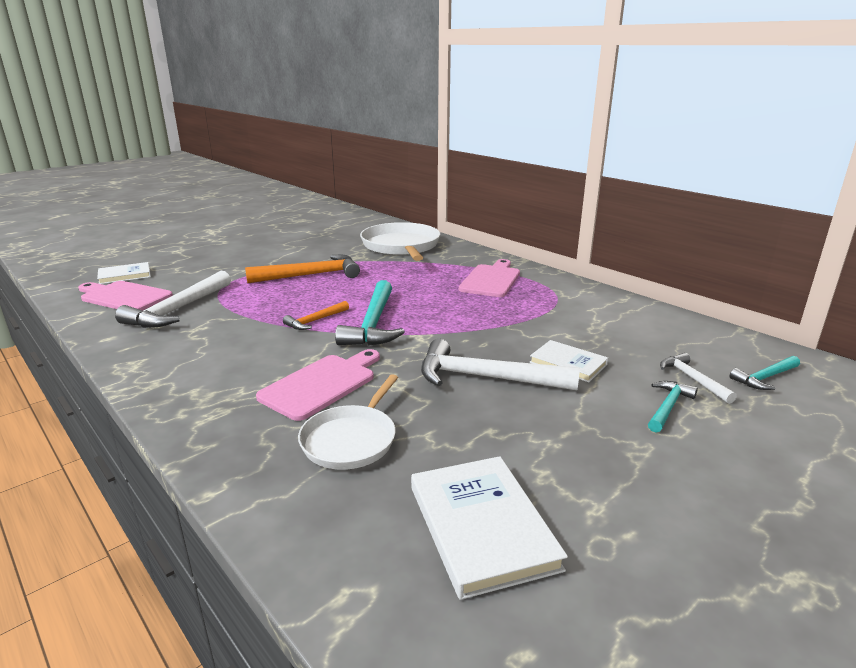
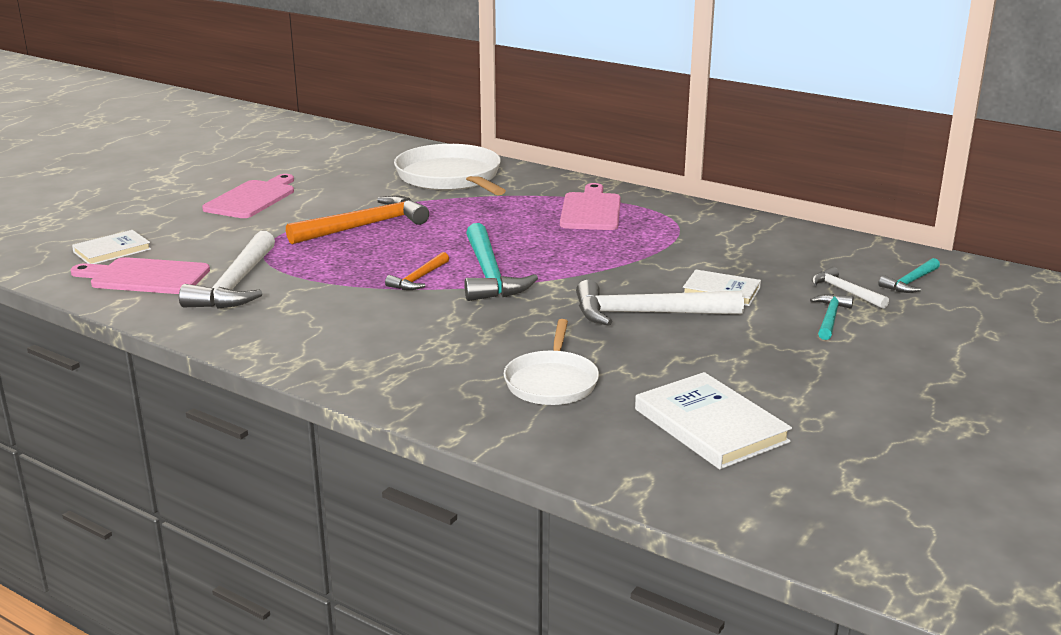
camera: 15 degrees left, 0 degrees up
pink cutting board [256,349,380,421] -> pink cutting board moved to [202,174,294,218]

